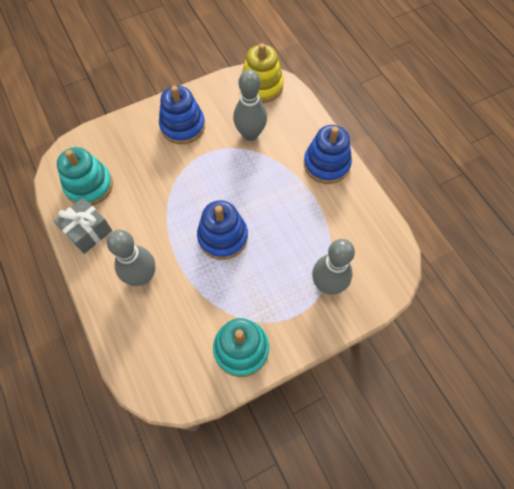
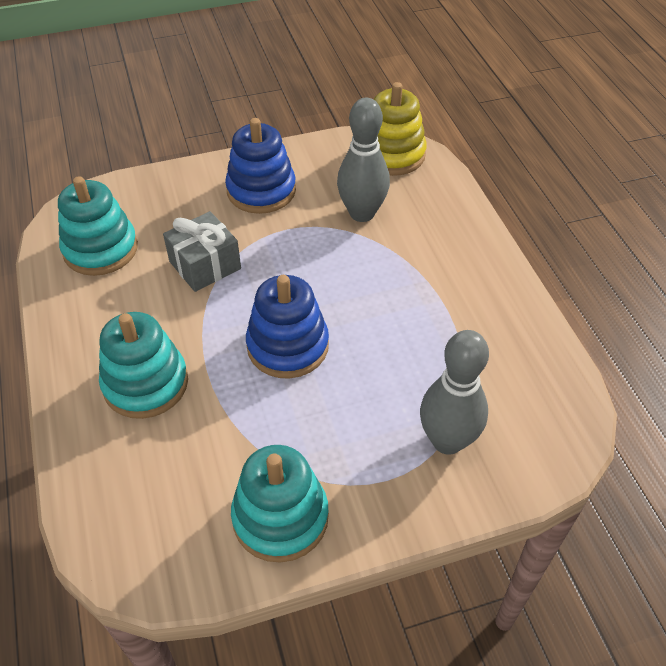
camera: 10 degrees right, 15 degrees down
grey gift [54,198,112,254] -> grey gift moved to [163,211,241,292]
grey bowling pin [107,230,155,286] -> turquoise stacking toy [99,312,188,419]
blue stacking toy [304,125,352,184] -> none

